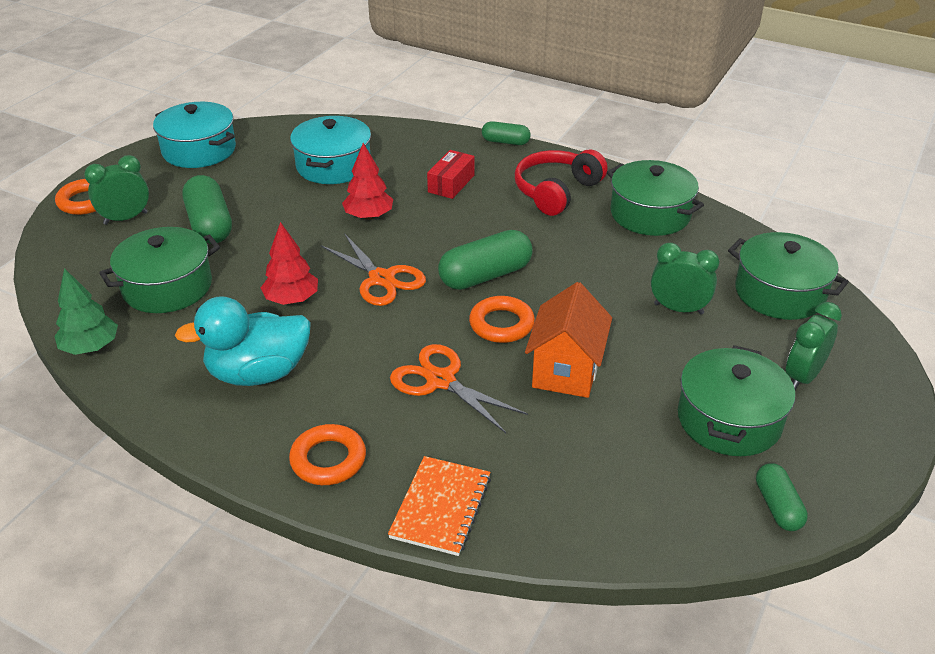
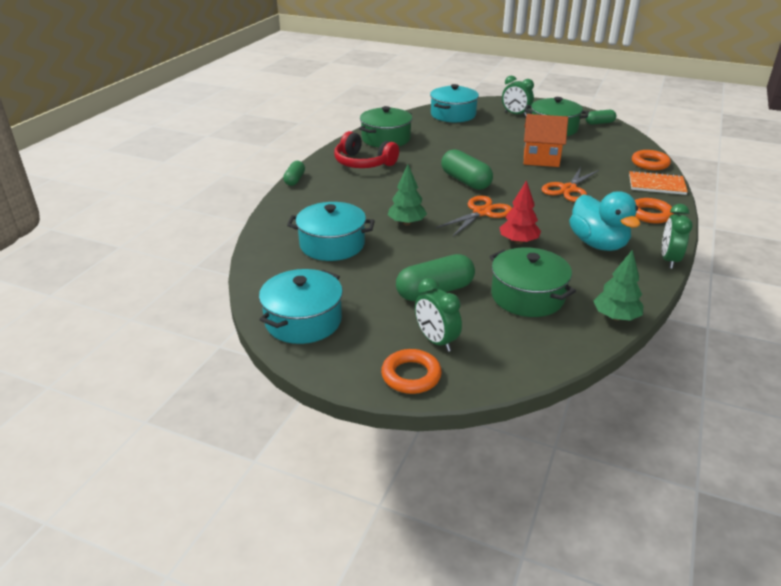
camera: 95 degrees left, 5 degrees down
red tree [342,143,393,220] -> green tree [388,164,427,226]
red box [427,150,475,199] -> none
orange ring [469,296,535,343] -> orange ring moved to [632,150,671,170]
green clock [651,243,719,315] -> green clock moved to [662,204,693,269]
green pot [728,232,849,320] -> turquoise pot [430,84,479,122]

